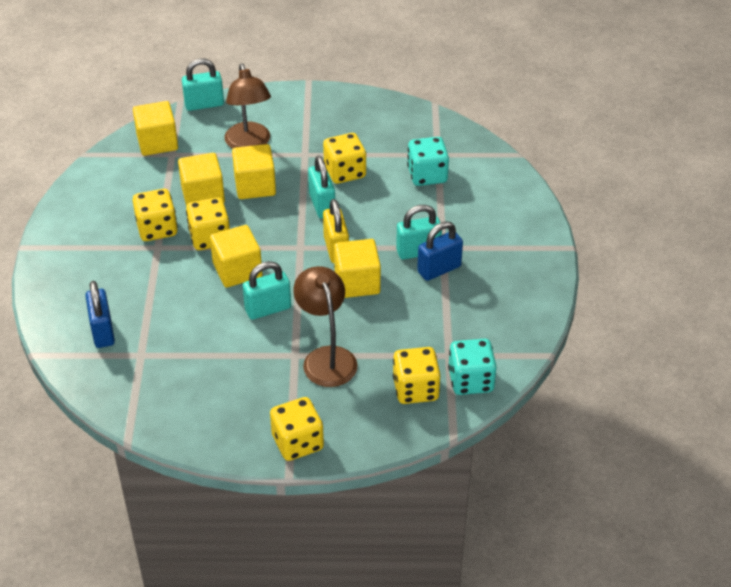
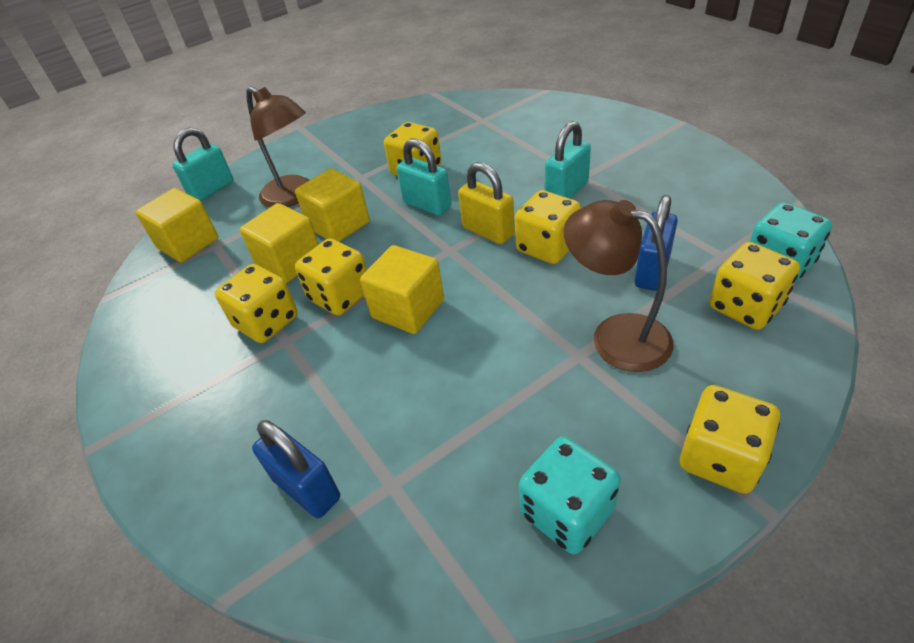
camera: 30 degrees left, 0 degrees up
turquoise padlock [243,261,291,320] -> none
yellow cube [334,239,381,298] -> yellow dice [515,190,581,264]
turquoise dice [407,137,449,186] -> turquoise dice moved to [519,436,621,555]
blue padlock [417,221,463,281] -> blue padlock moved to [635,195,678,291]

